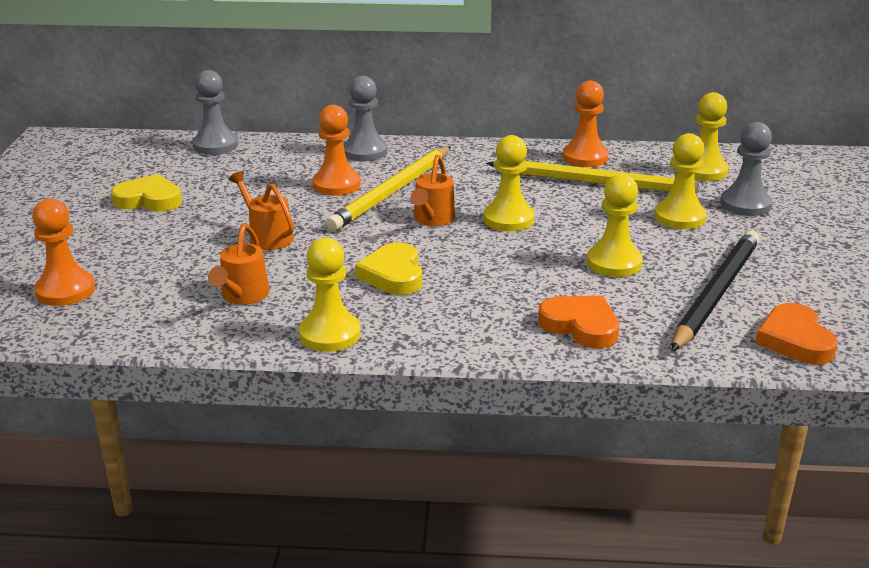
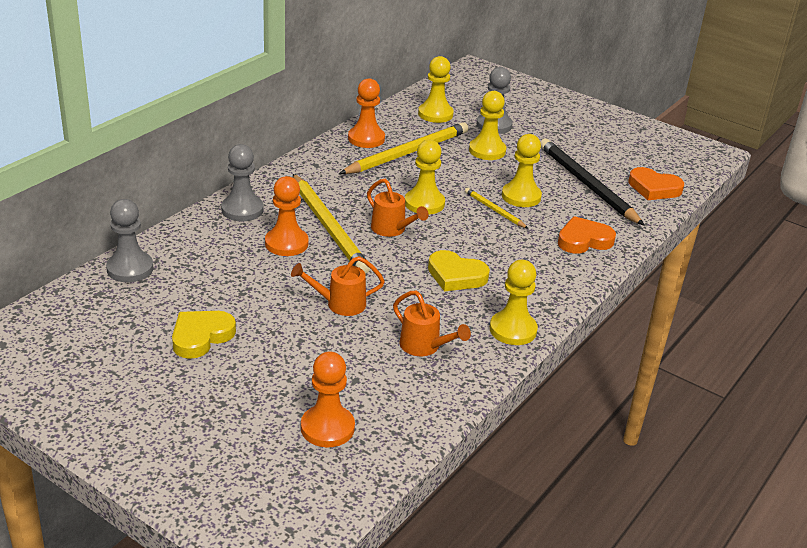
camera: 60 degrees left, 5 degrees up
none -> yellow pencil [465,188,528,228]

